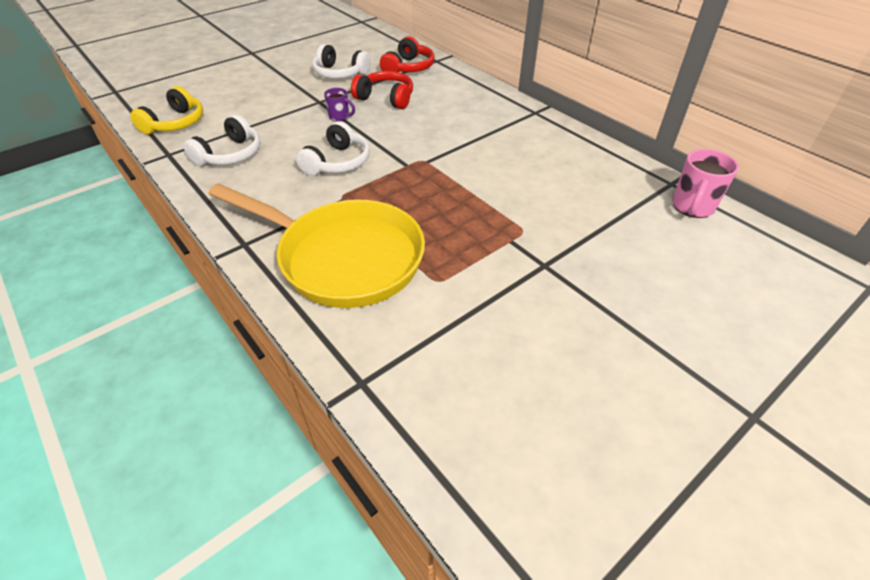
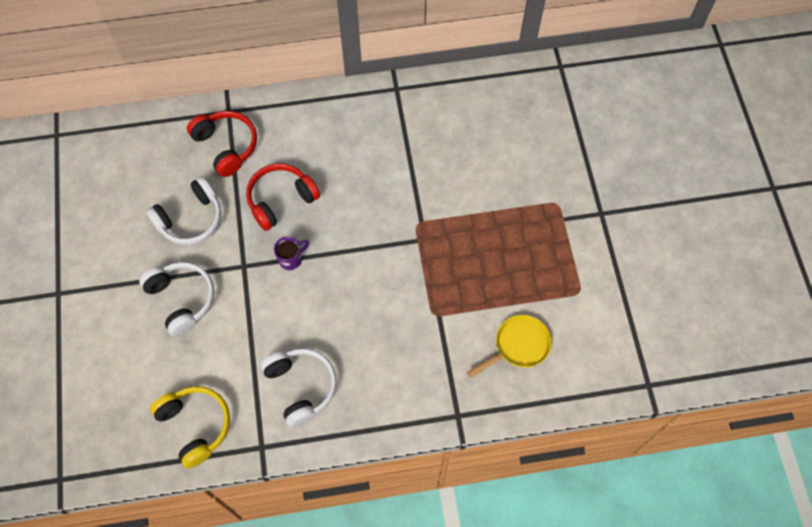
camera: 60 degrees left, 20 degrees up
yellow pan [208,183,425,308] -> yellow pan [467,315,552,378], size x0.44
white headphones [296,121,370,176] -> white headphones moved to [139,262,215,337]
pink mug [672,149,739,218] -> none

